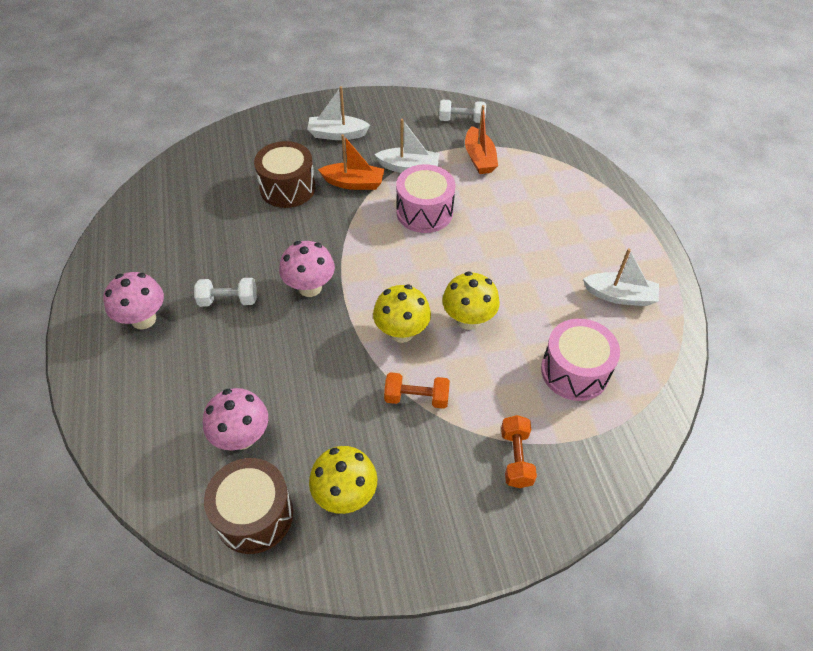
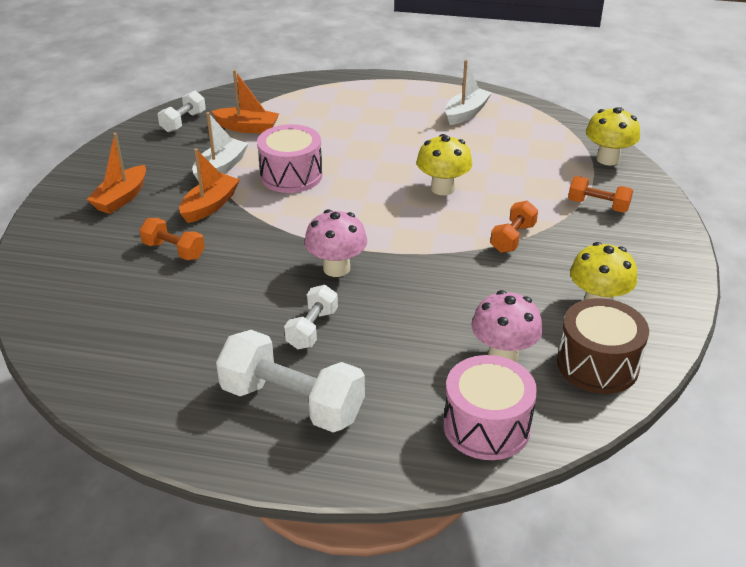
camera: 65 degrees left, 15 degrees down
pink mushroom [103,272,164,330] -> white dumbbell [216,330,365,432]
brown drum [254,141,316,208] -> orange dumbbell [139,218,205,260]
white boat [307,86,370,140] -> orange boat [86,133,146,214]
yellow mushroom [373,285,431,343] -> yellow mushroom moved to [586,107,640,166]
pink drum [541,318,620,401] -> pink drum moved to [443,355,537,460]

